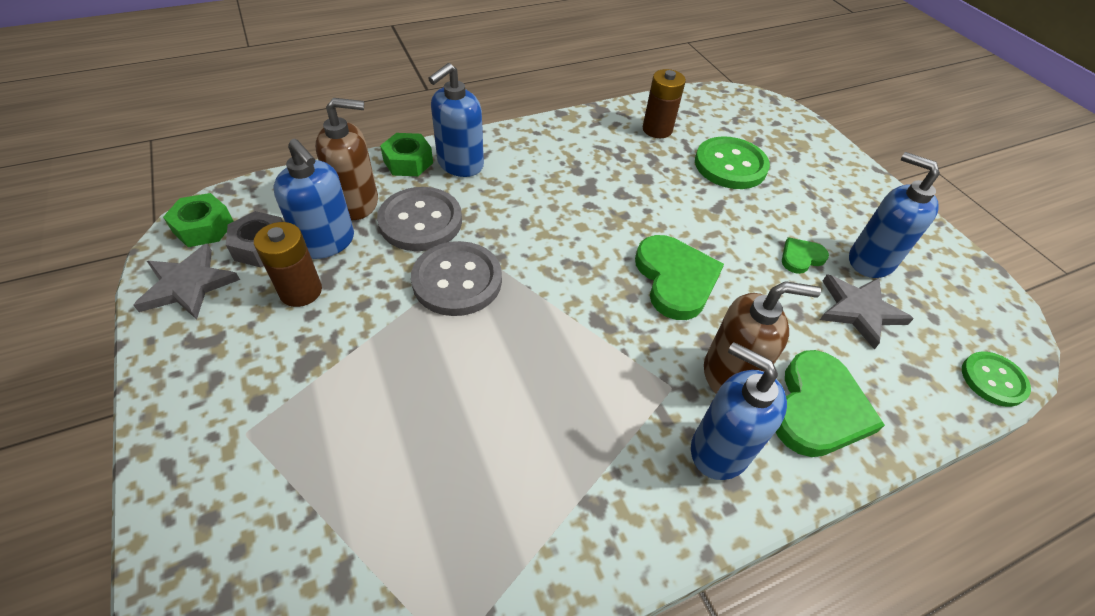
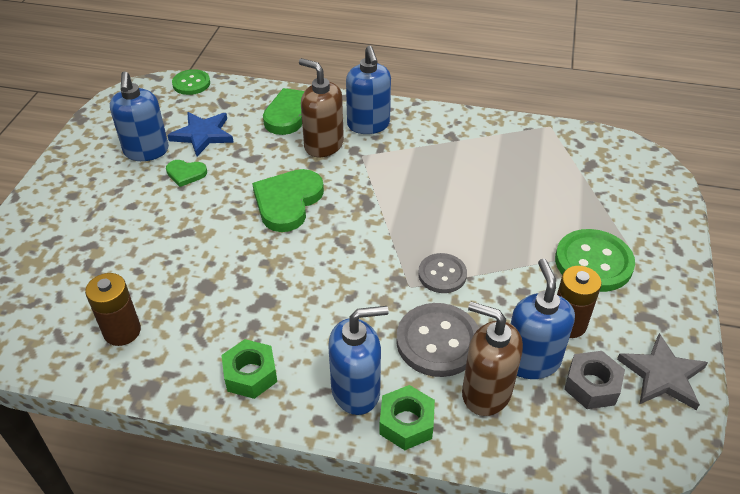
camera: 140 degrees left, 5 degrees down
green nut [163,193,234,247] -> green nut moved to [221,339,277,399]
grey button [411,241,502,316] -> grey button [418,253,467,293], size x0.62
green button [695,136,770,189] -> green button moved to [555,229,635,292]
grey star [820,274,914,349] -> blue star [167,112,234,156]

